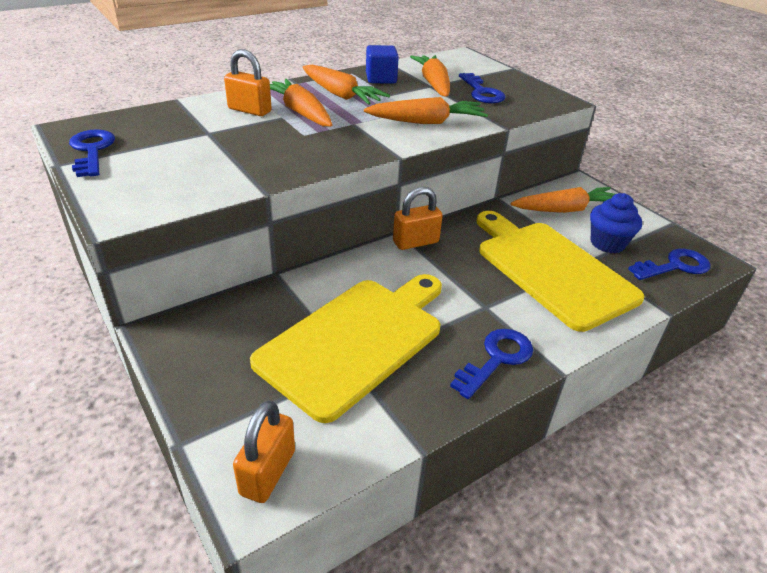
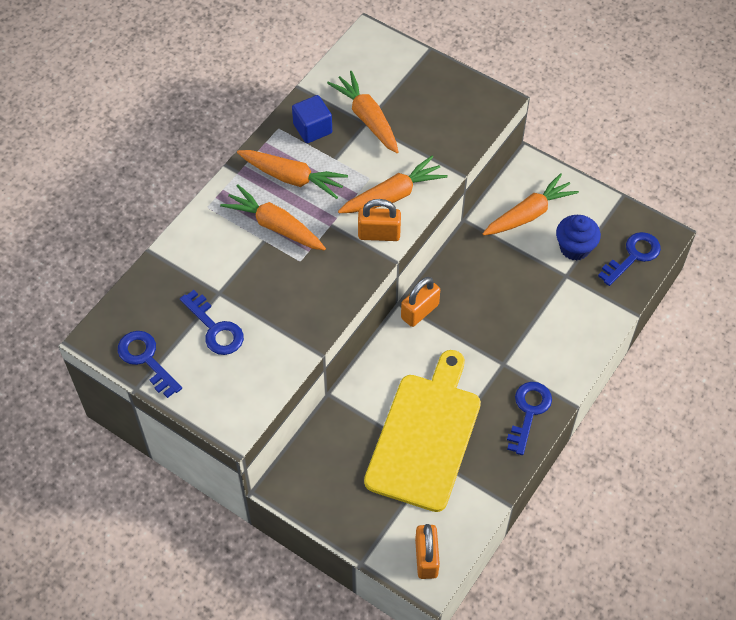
camera: 20 degrees left, 20 degrees up
orange padlock [224,49,272,116] -> orange padlock moved to [358,199,401,241]
blue key [459,73,506,103] -> blue key moved to [180,290,244,355]
yellow cutting board [477,211,644,332] -> none

